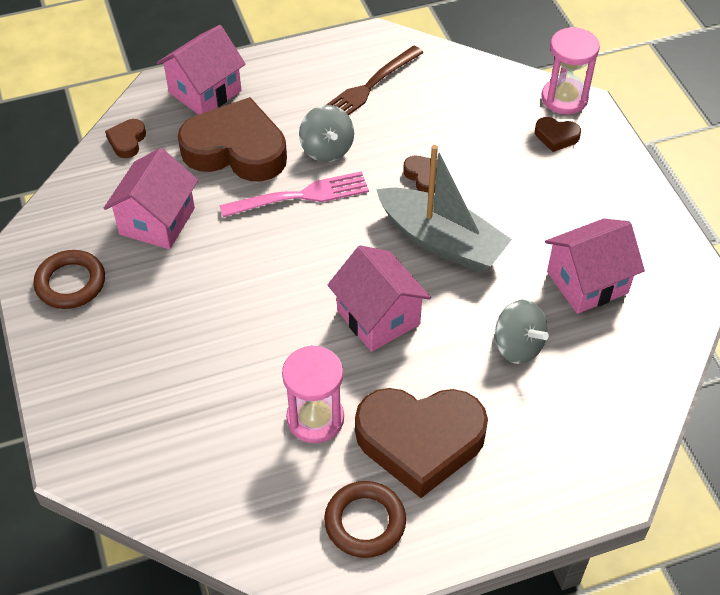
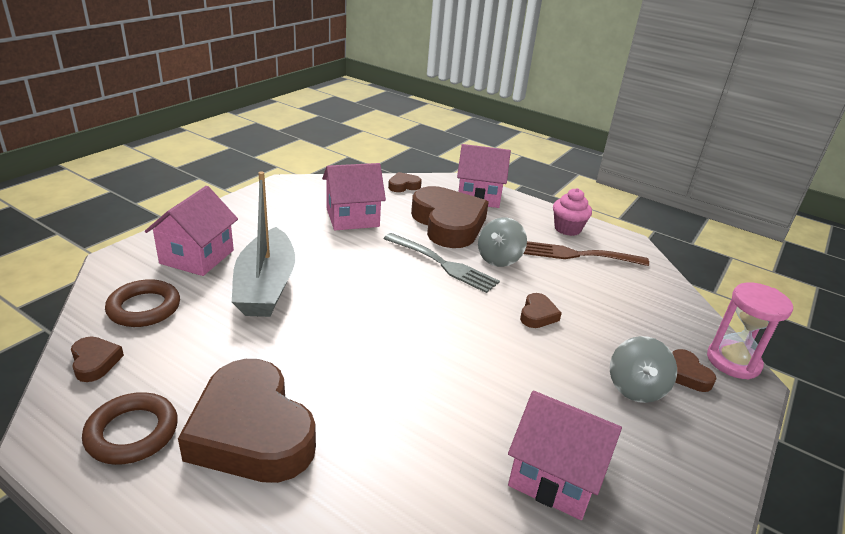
camera: 50 degrees right, 20 degrees down
brown ring [34,250,105,309] -> brown ring moved to [105,279,180,327]
pink fork [219,171,369,217] -> grey fork [384,233,500,293]
pink hourglass [282,345,344,443] -> none
pink house [328,245,431,352] -> pink house moved to [145,186,238,276]
grey boat [376,145,512,272] -> grey boat moved to [232,171,295,317]
grey spinning top [495,299,549,364] -> grey spinning top moved to [610,336,677,403]
none -> brown heart [71,337,124,382]
none -> pink cupcake [553,188,592,236]

